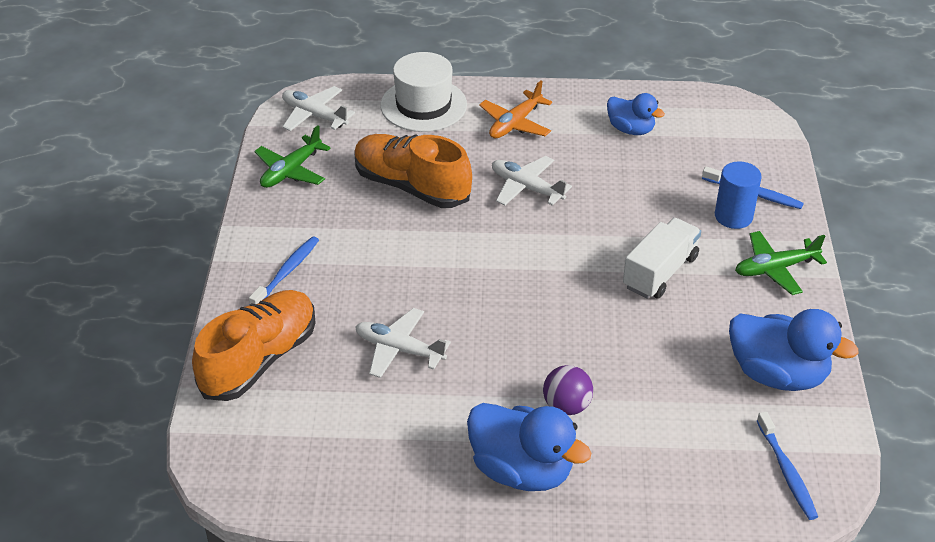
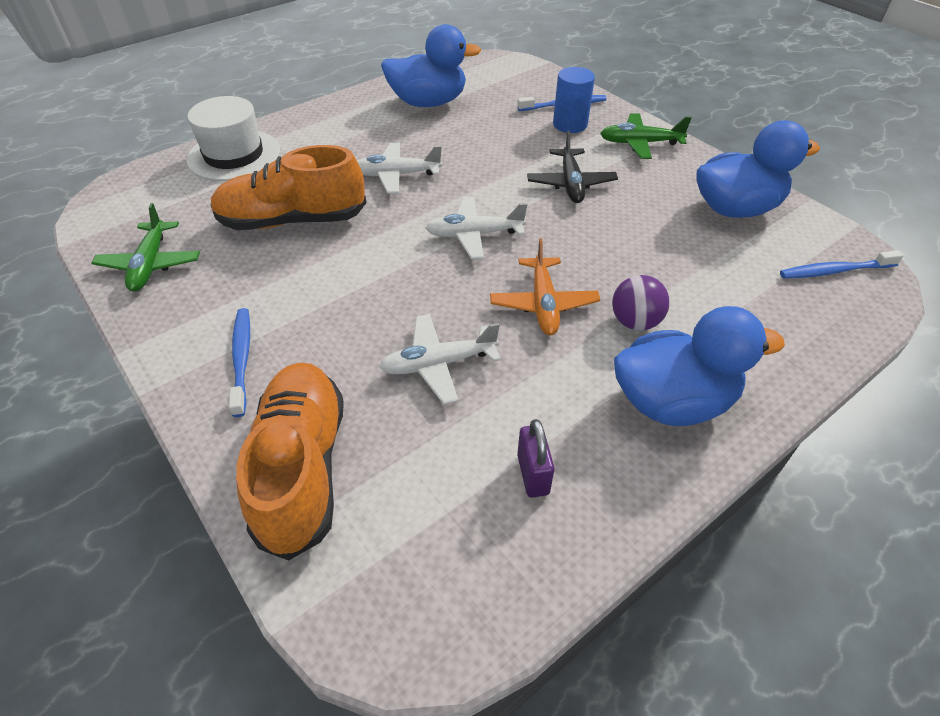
camera: 40 degrees left, 5 degrees up
white plane [282,86,355,131] -> white plane moved to [426,197,527,259]
orange plane [479,80,552,139] -> orange plane moved to [490,238,600,335]
blue duck [607,93,665,135] -> blue duck [381,24,481,107], size x1.66
white truck [623,218,701,299] -> black plane [527,131,618,203]
green plane [735,231,827,295] -> green plane turned 60 degrees clockwise [600,113,692,159]
blue toothbrush [757,411,818,520] -> blue toothbrush turned 135 degrees clockwise [780,250,904,279]
none -> purple padlock [517,419,554,498]

